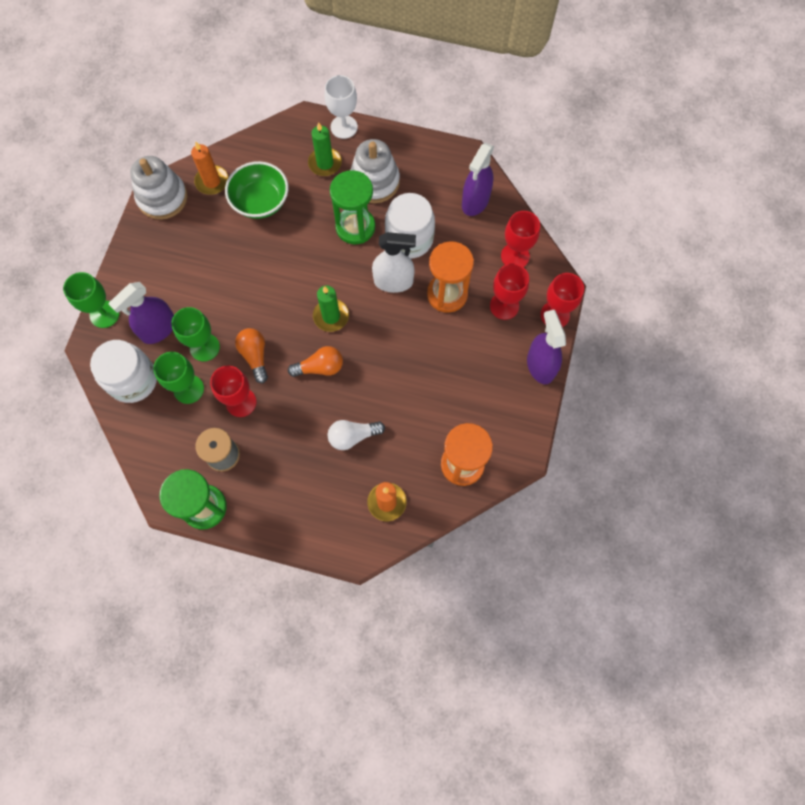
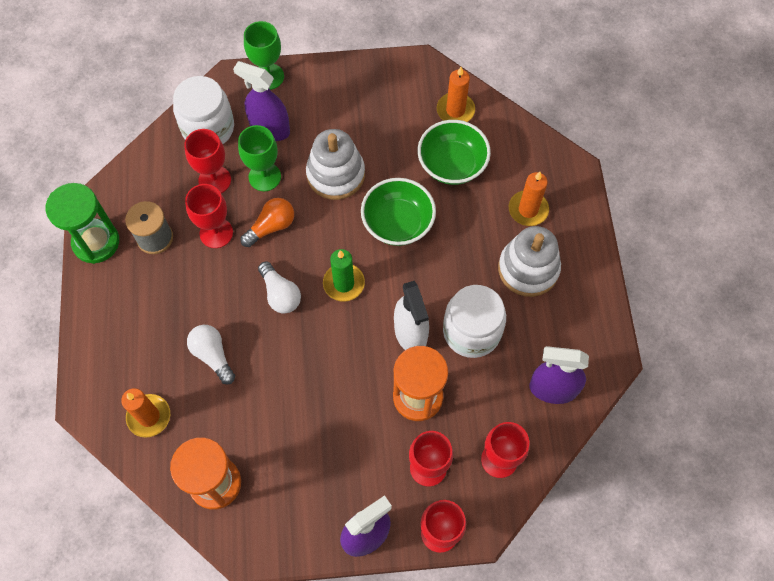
camera: 70 degrees right, 5 degrees down
white stacking toy [130,156,188,220] -> white stacking toy moved to [306,129,365,200]
green goblet [153,352,204,404] -> red goblet [184,129,231,193]
orange light bulb [288,346,343,377] -> white light bulb [258,261,301,314]
green candle [308,122,342,176] -> orange candle [509,172,549,226]
white goblet [324,75,358,139] -> none
green hourglass [330,170,375,244] -> none
none -> green bowl [361,178,436,246]

